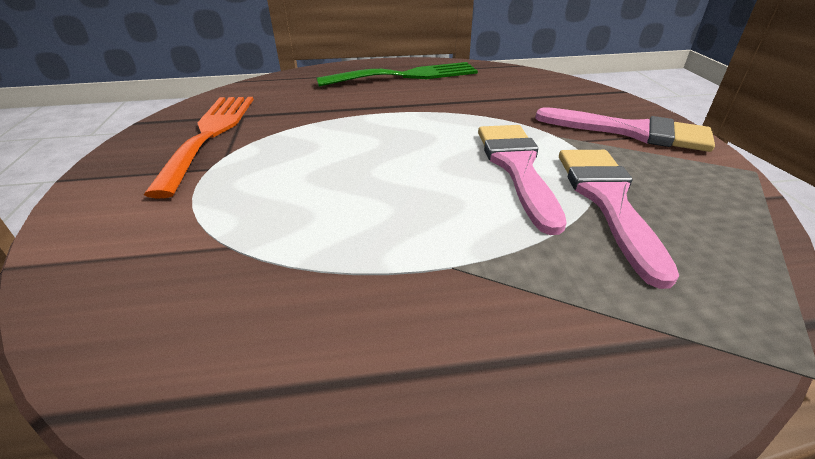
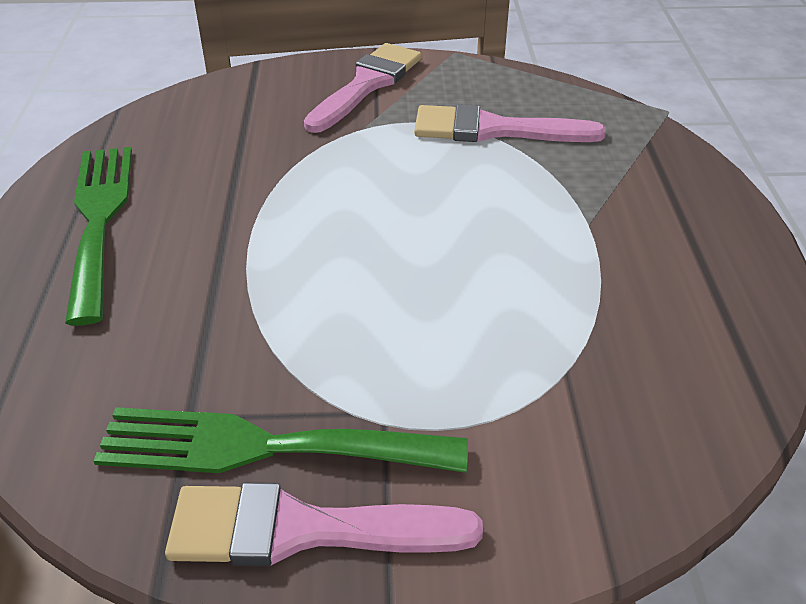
camera: 85 degrees left, 5 degrees up
orange fork [144,97,254,198] -> green fork [93,407,468,473]
pink brush [478,125,567,235] -> pink brush moved to [165,483,483,566]

